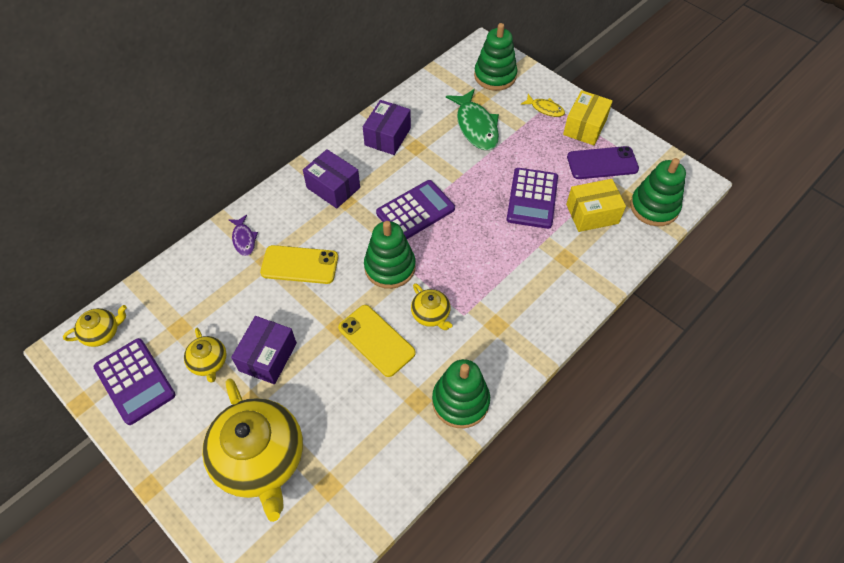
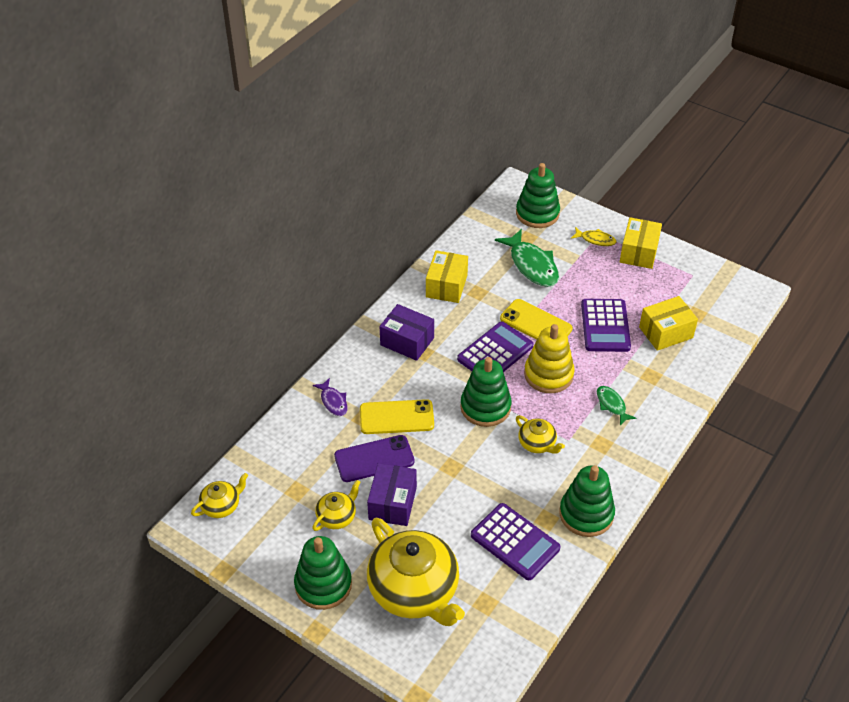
camera: 10 degrees left, 10 degrees down
purple calculator [94,338,176,425] -> purple calculator moved to [471,503,560,580]
yellow teapot [184,328,227,383] -> yellow teapot turned 105 degrees counterclockwise [312,480,361,531]
yellow phone [338,305,416,377] -> yellow phone moved to [500,299,573,340]
purple box [363,100,411,155] -> yellow box [426,250,468,303]
purple phone [567,146,639,179] -> purple phone moved to [334,435,415,482]
green stacking toy [630,158,686,226] -> green stacking toy moved to [294,536,352,610]
none -> yellow stacking toy [524,324,575,393]
none -> green fish [597,386,636,426]

